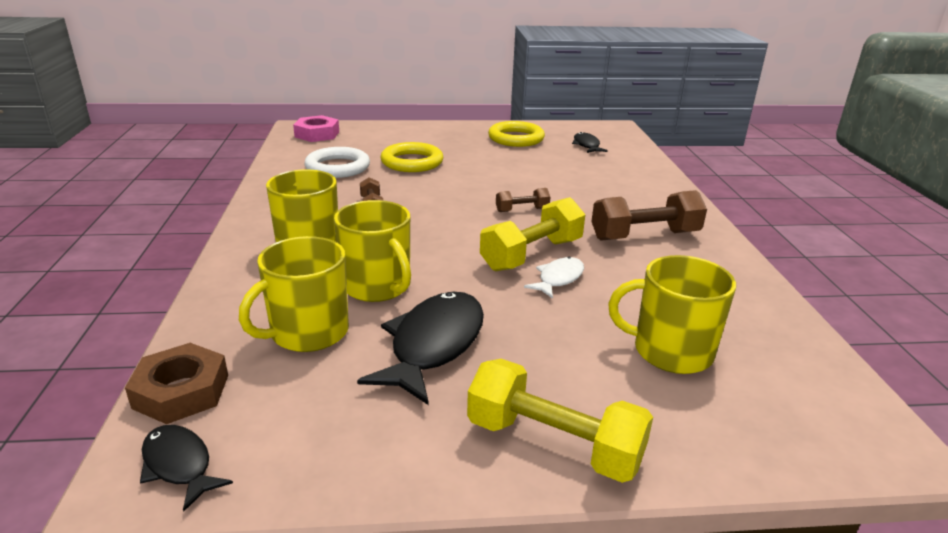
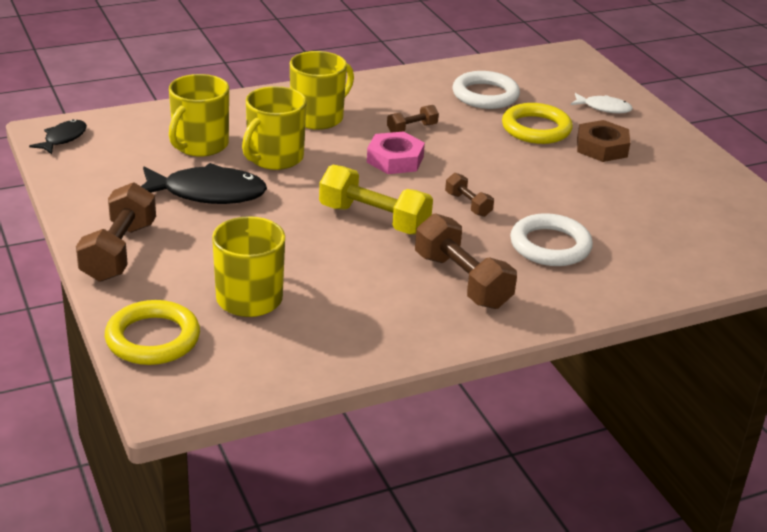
camera: 70 degrees right, 5 degrees up
brown nut [125,343,228,424] -> brown nut moved to [577,120,630,162]
yellow mug [239,236,349,352] -> yellow mug turned 90 degrees counterclockwise [169,74,229,157]
pink nut [293,115,339,142] -> pink nut moved to [367,132,425,174]
yellow dumbbell [467,359,653,483] -> brown dumbbell [76,182,156,282]
yellow ring [488,121,545,147] -> yellow ring moved to [105,300,200,365]
white fish [524,257,584,299] -> white fish moved to [571,93,633,113]
black fish [572,132,608,153] -> none
none -> white ring [510,213,593,266]

